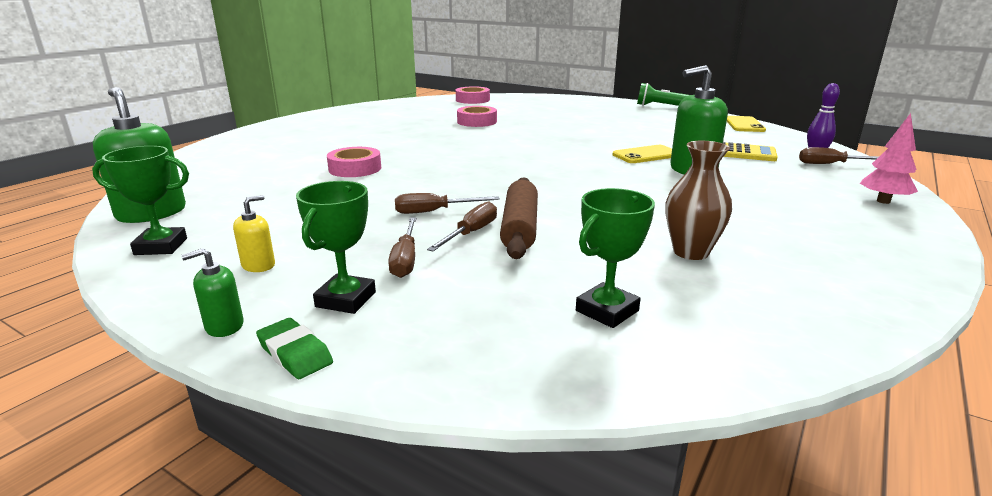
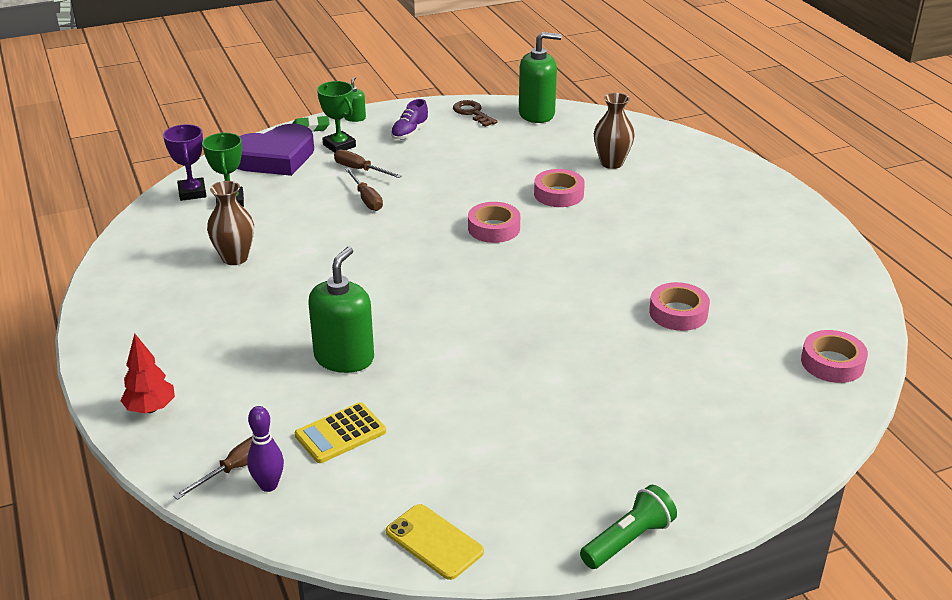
camera: 125 degrees right, 10 degrees up
green trophy [92,146,189,255] -> brown key [453,100,498,127]
yellow soap dispenser [233,195,275,272] -> purple shoe [391,99,429,140]
brown screwdriver [395,193,500,214] -> none
brown rolling pin [500,177,538,259] -> none
yellow phone [613,145,672,163] -> none
pink tree [860,113,918,204] -> red tree [120,334,175,413]
none -> purple trophy [163,124,207,201]
none -> purple heart [237,124,314,176]
none -> pink tape [468,202,520,243]
none -> brown vase [594,93,635,169]

